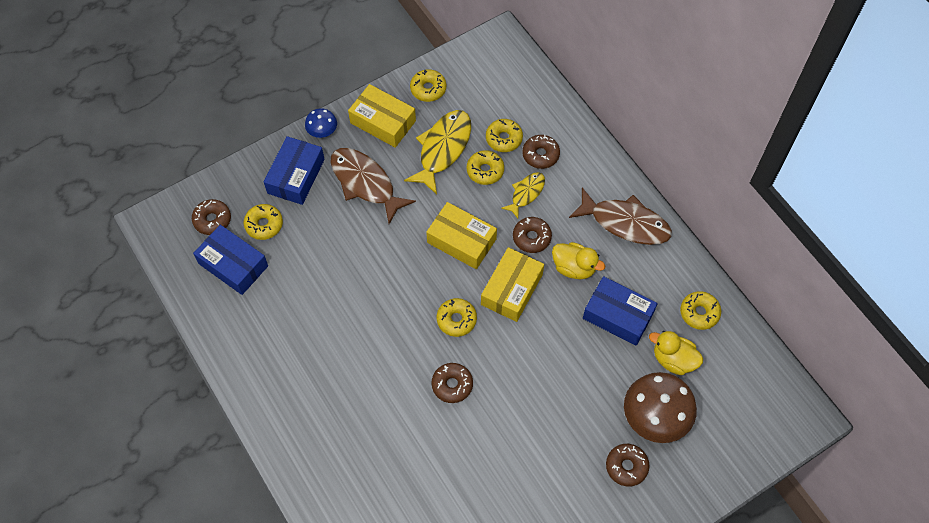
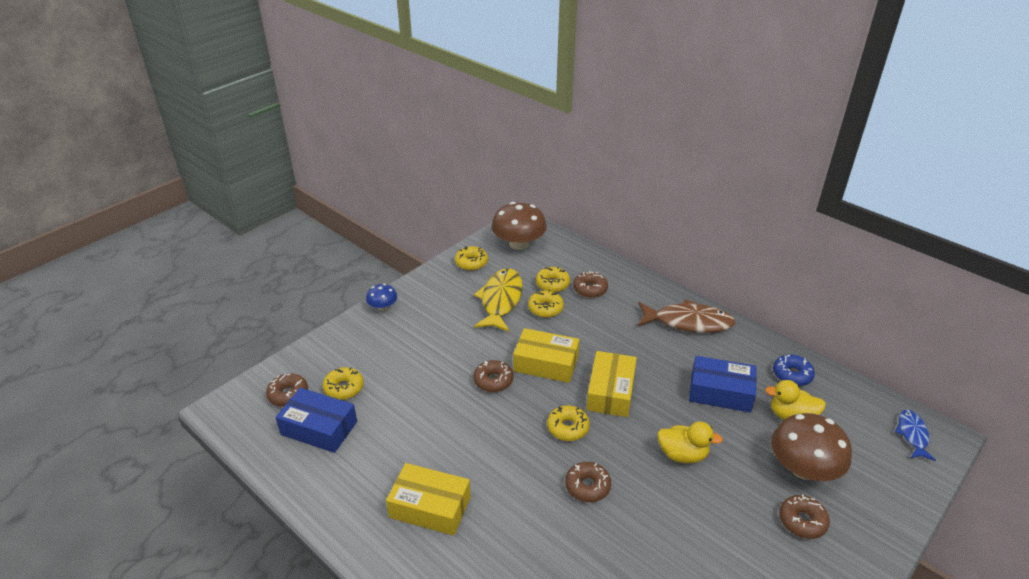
camera: 15 degrees left, 25 degrees down
blue box [264,136,325,205] -> none
brown fish [330,148,416,224] -> none
yellow box [348,84,416,148] -> yellow box moved to [386,463,471,536]
yellow fish [501,172,545,219] -> none
brown donut [513,217,552,253] -> brown donut moved to [474,360,513,392]
yellow duck [552,242,605,279] -> yellow duck moved to [657,421,723,463]
yellow donut [680,291,721,330] -> blue donut [773,354,815,386]
none -> brown mushroom [491,202,547,250]
none -> blue fish [895,410,936,461]

